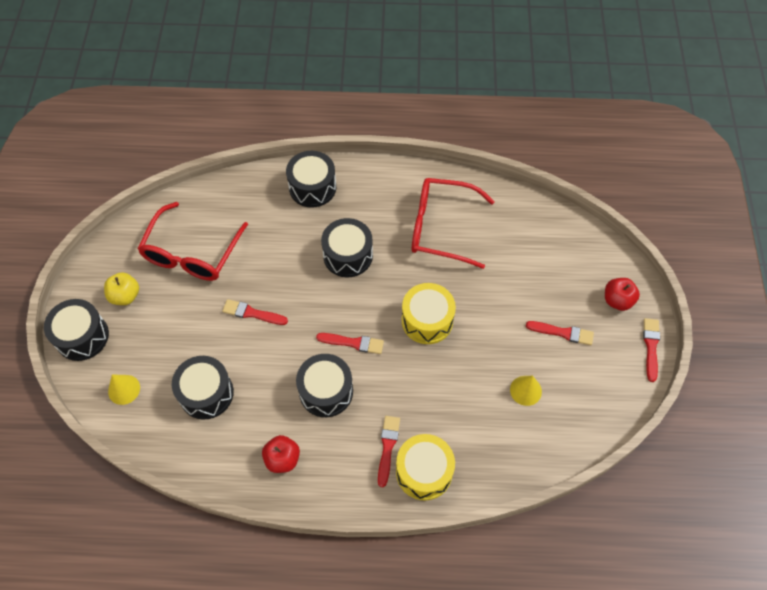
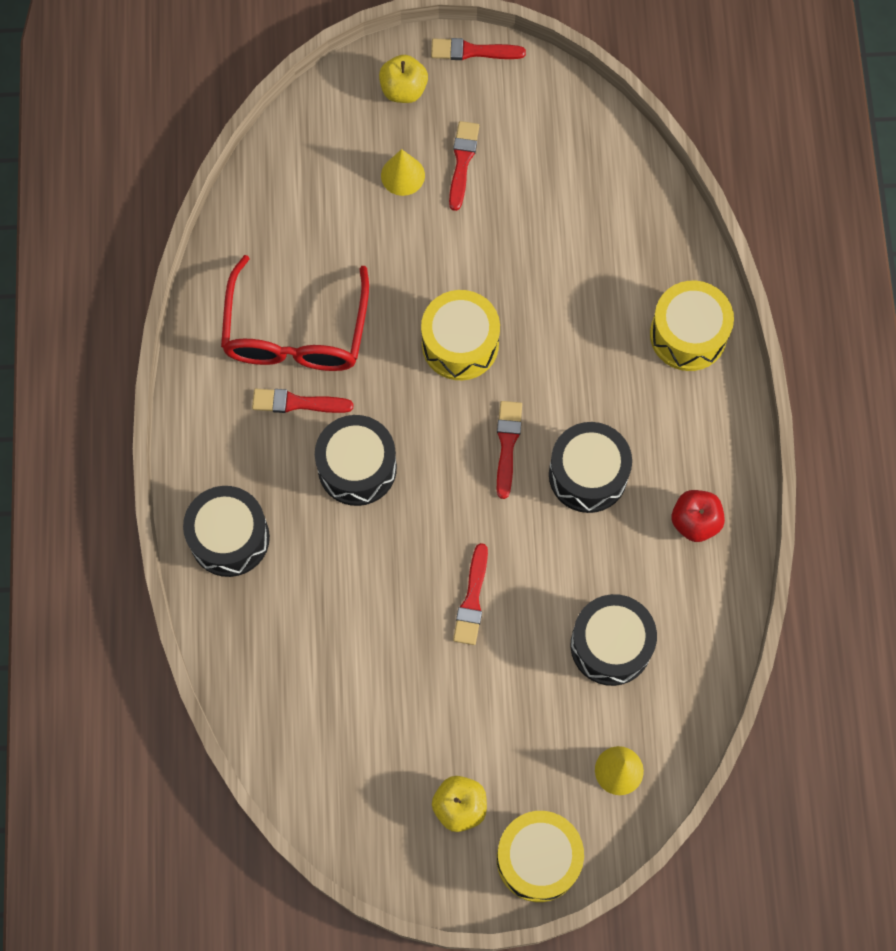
camera: 95 degrees left, 10 degrees up
black drum [44,299,109,361] -> yellow drum [497,811,584,902]
red glasses [137,202,248,281] -> none
red brush [378,416,400,487] -> red brush moved to [252,389,353,413]
yellow cone [510,376,542,406] -> yellow cone moved to [381,149,425,196]
red apple [605,278,640,311] -> yellow apple [379,55,428,103]

